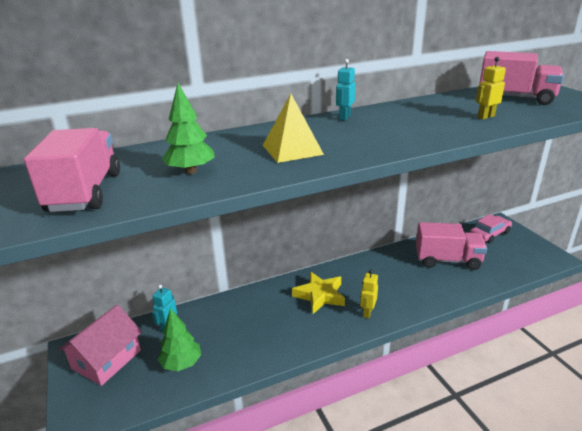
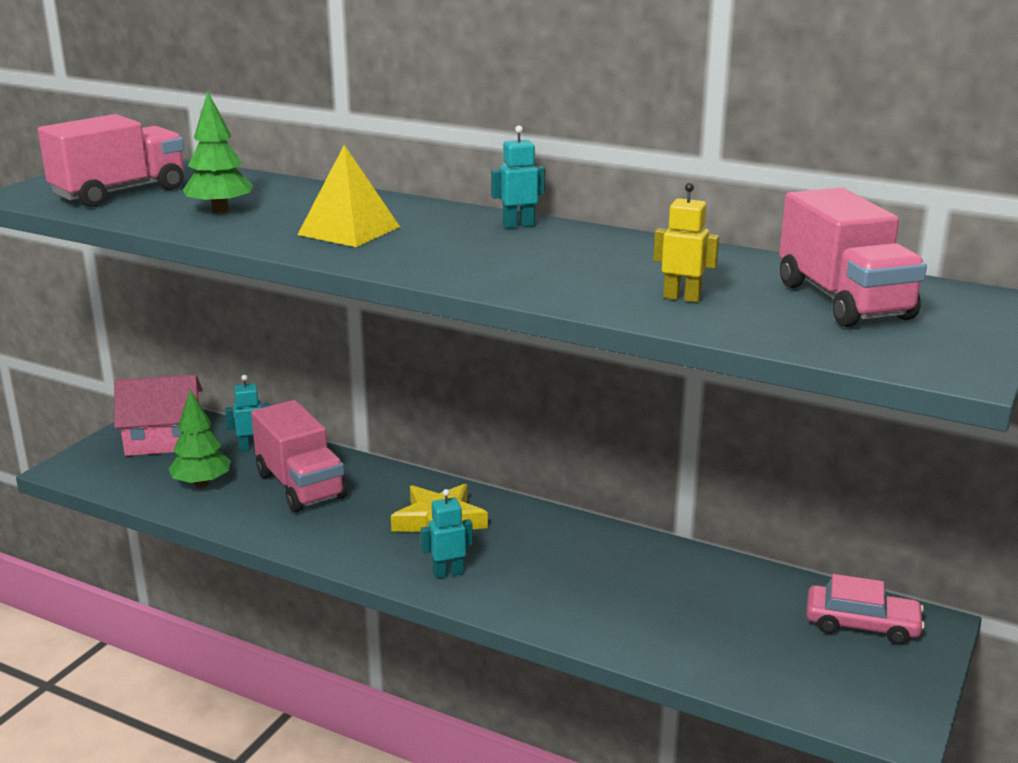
camera: 50 degrees right, 5 degrees down
yellow robot [360,270,378,318] -> turquoise robot [420,489,473,579]
pink truck [416,222,487,270] -> pink truck moved to [251,400,347,512]

